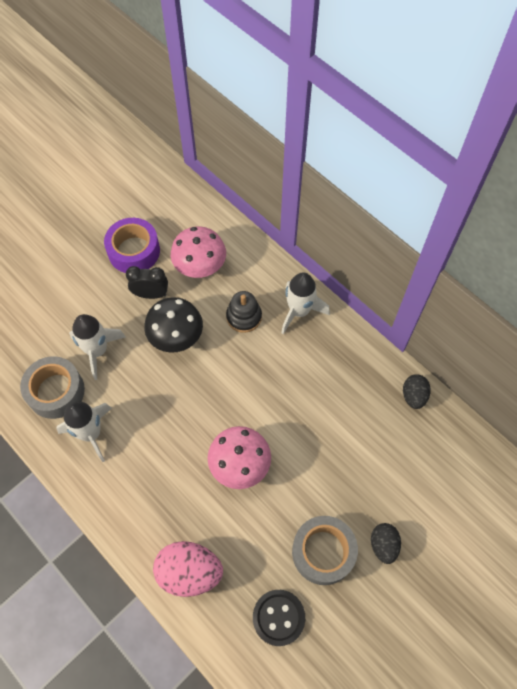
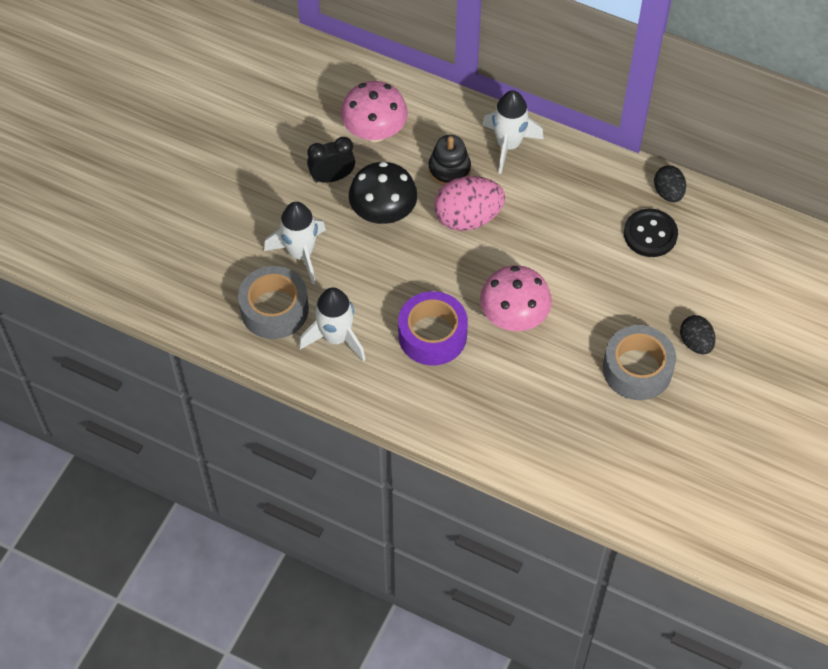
camera: 20 degrees left, 5 degrees down
purple tape [104,218,160,273] -> purple tape moved to [398,291,468,365]
pink egg [153,541,223,597] -> pink egg moved to [434,176,505,231]
black button [253,590,305,646] -> black button moved to [624,208,678,257]

